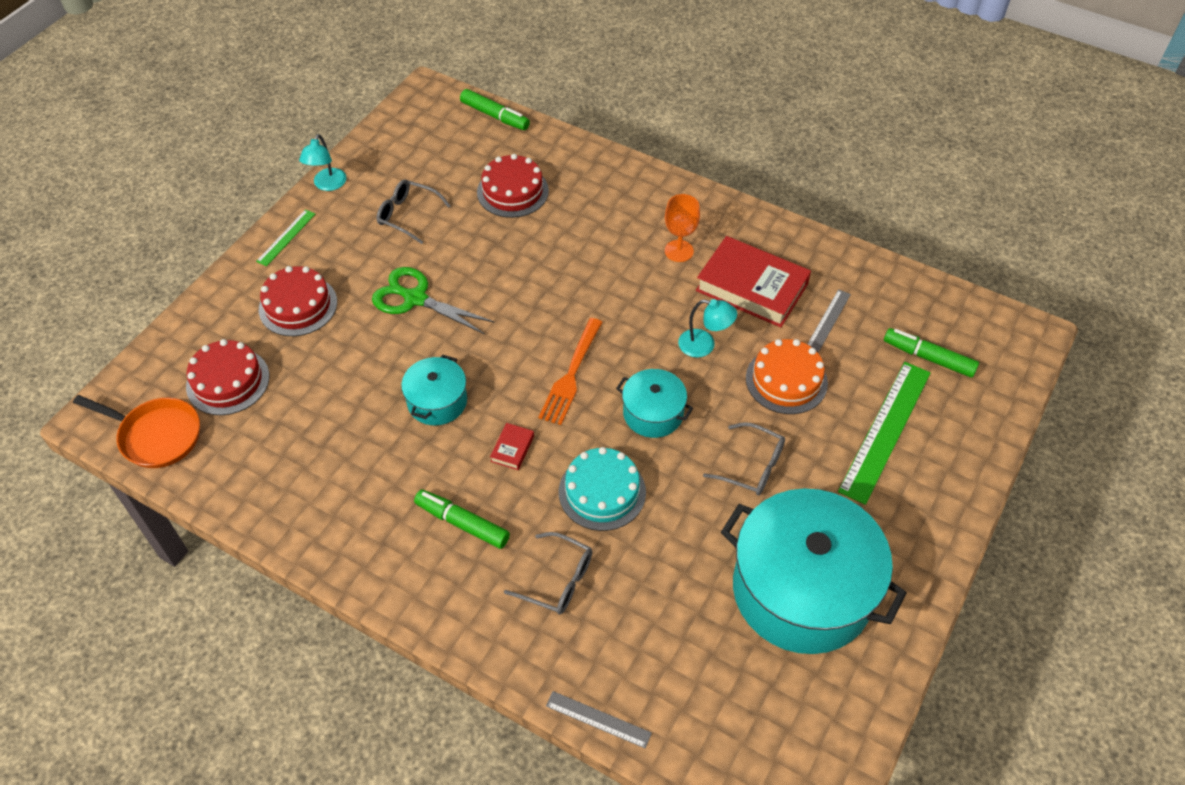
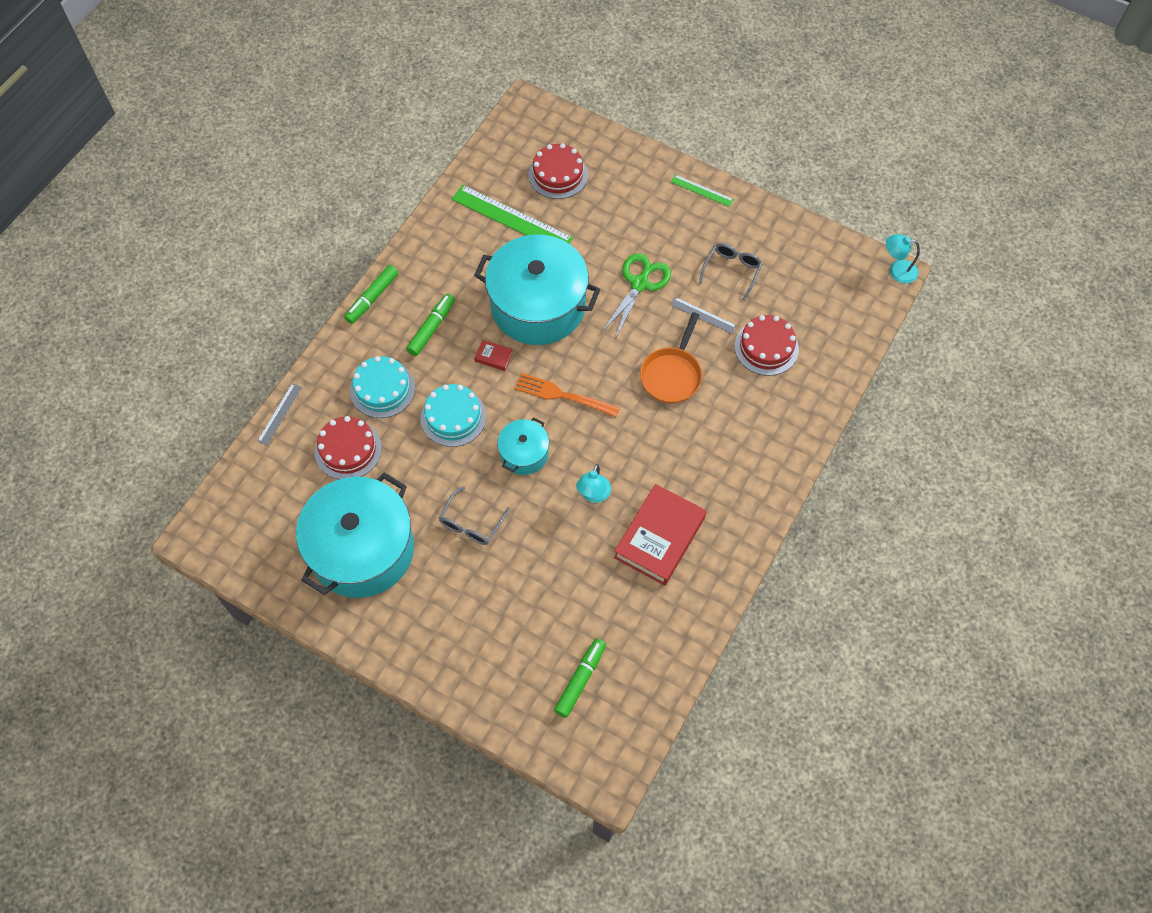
camera: 90 degrees right, 10 degrees up
orange pan [73,395,200,468] -> orange pan moved to [640,312,702,404]
red cake [259,266,337,336] -> red cake moved to [315,416,382,479]
turquoise lamp [299,134,346,191] -> turquoise lamp moved to [886,234,920,283]
turquoise pot [401,355,467,425] -> turquoise pot [474,234,600,345], size x2.08
green marker [460,89,530,130] -> green marker moved to [344,265,398,324]
grey glasses [504,532,592,614] -> turquoise cake [350,356,415,418]
orange goblet [665,194,700,262] -> none
orange cake [746,339,828,414] -> none
grey ruler [807,289,851,352] -> grey ruler moved to [671,297,737,334]
green ruler [838,362,931,505] -> green ruler moved to [452,185,573,244]

